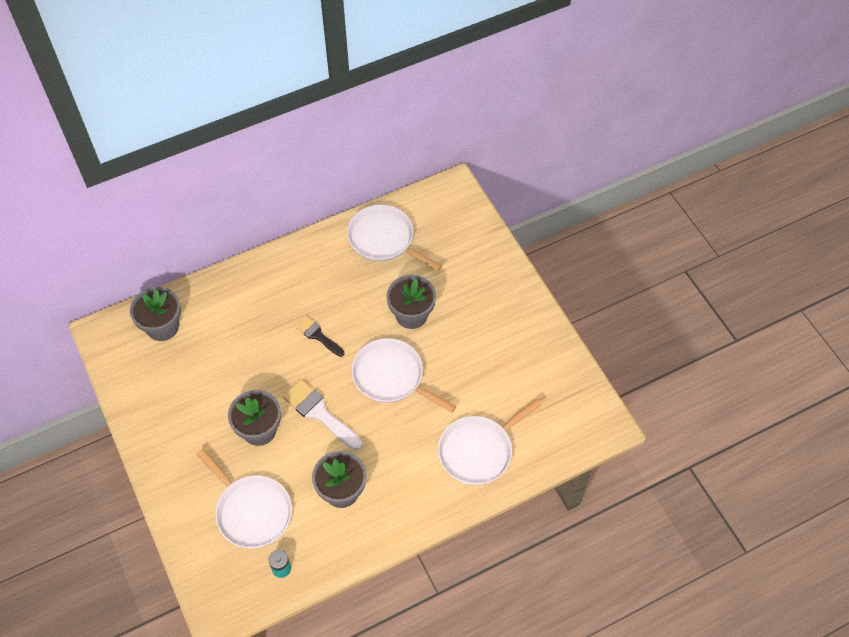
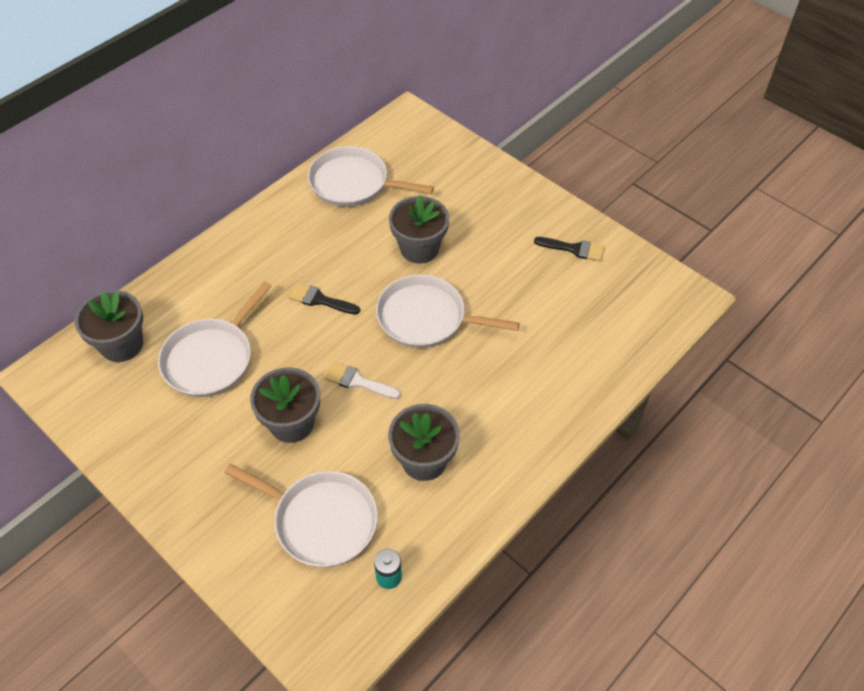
camera: 20 degrees left, 5 degrees down
white brush [283,379,362,450] -> white brush [325,362,401,399], size x0.63
white pan [438,399,542,485] -> white pan moved to [158,281,272,397]
none -> black brush [534,237,605,262]

